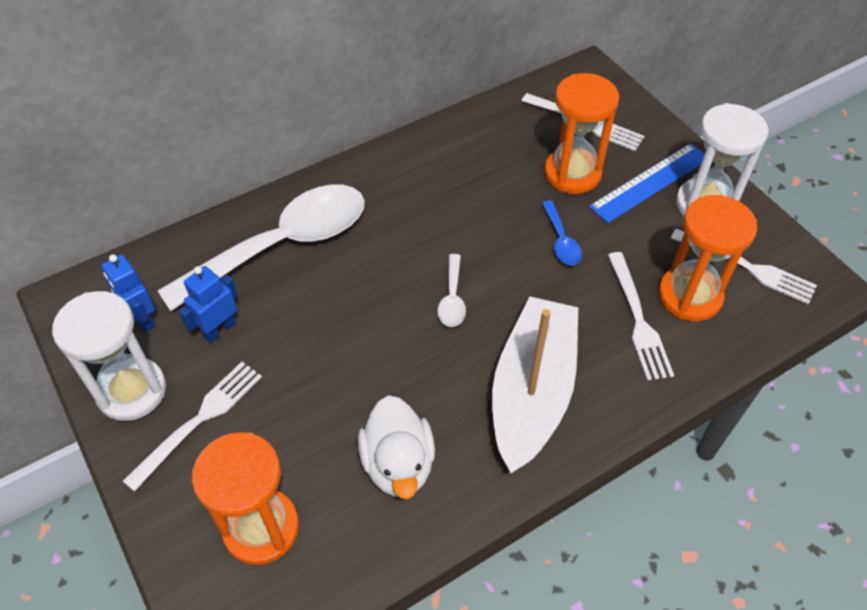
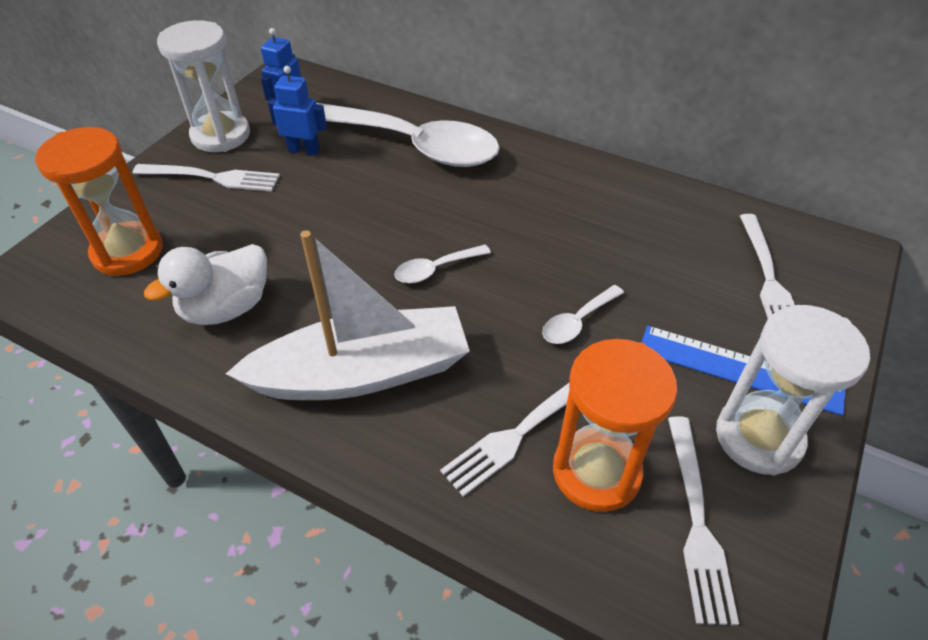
camera: 60 degrees right, 5 degrees down
blue spoon [542,200,582,265] -> white spoon [542,285,624,344]
orange hourglass [544,73,619,194] -> none

